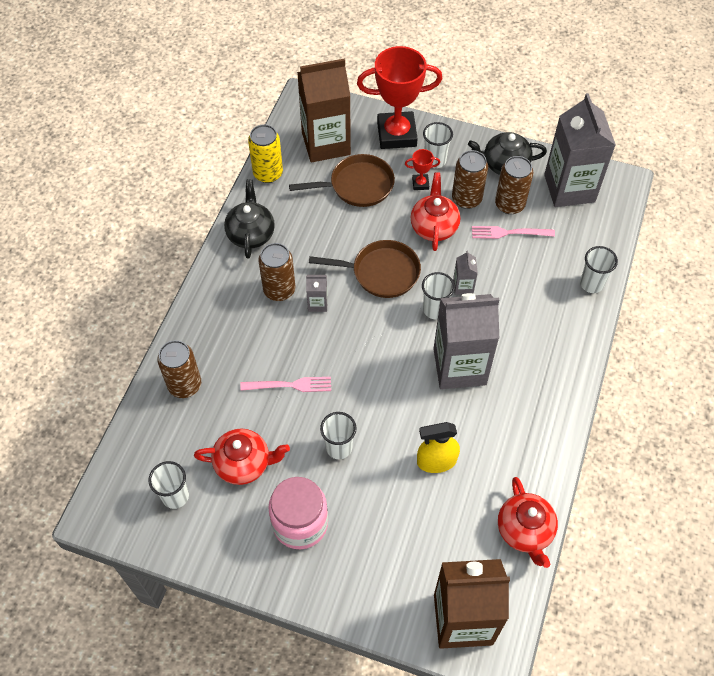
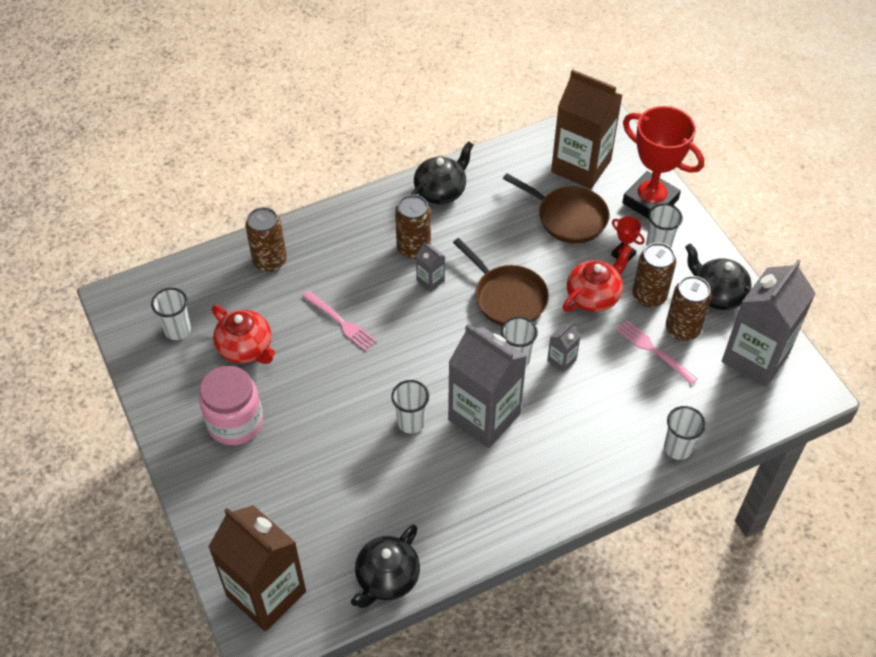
camera: 45 degrees right, 5 degrees down
yellow can [248,124,283,183] -> none
white cup [320,412,357,459] -> white cup moved to [391,380,429,434]
yellow spray bottle [417,422,460,473] -> none
red teapot [498,477,558,568] -> black teapot [351,525,420,608]

